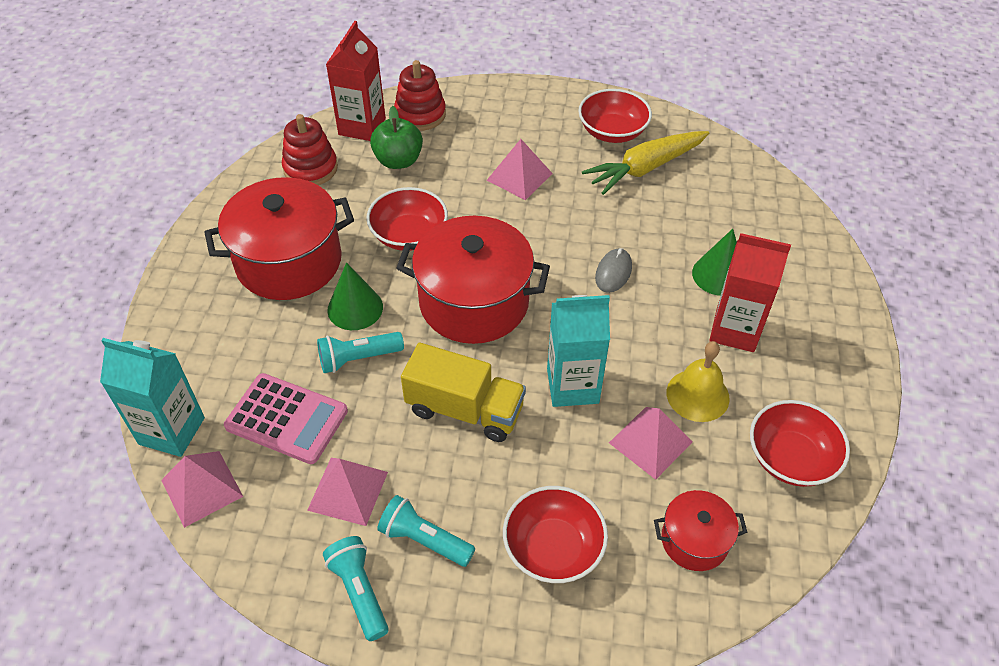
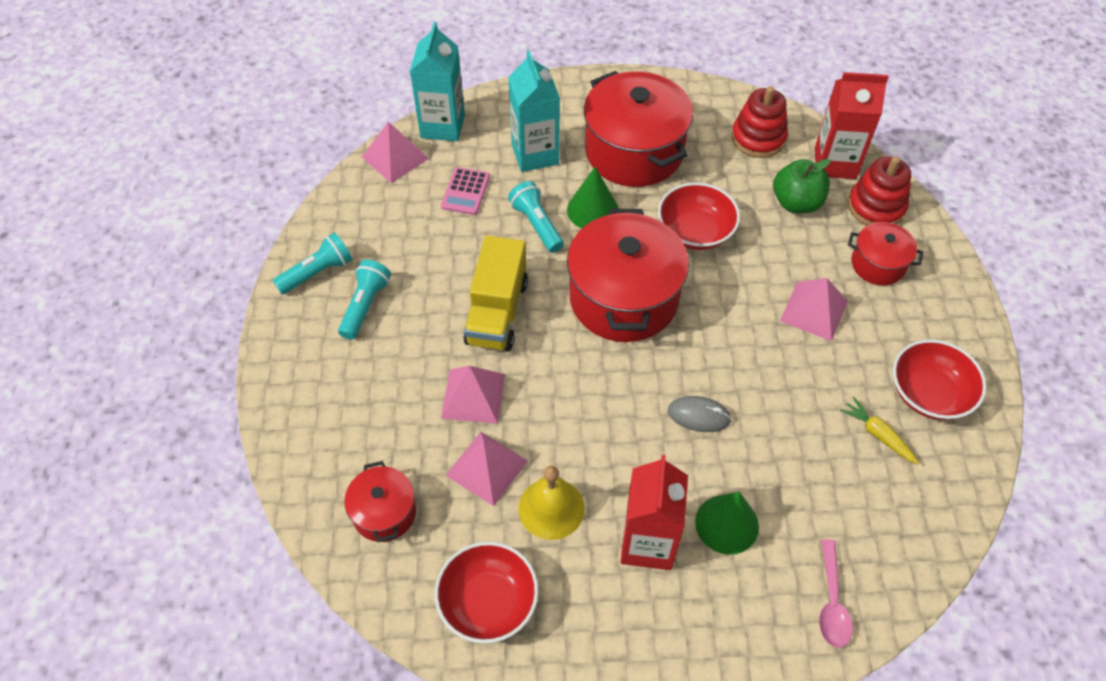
camera: 80 degrees right, 5 degrees up
pink calculator [224,373,348,464] -> pink calculator [441,167,490,215], size x0.62
pink pyramid [307,458,388,526] -> pink pyramid moved to [441,366,505,424]
red bowl [503,486,608,583] -> none
turquoise carton [547,295,610,407] -> turquoise carton moved to [508,51,560,172]
yellow carrot [582,131,709,195] -> yellow carrot [840,397,919,464], size x0.51
none -> pink spoon [819,539,853,648]
none -> red pot [848,222,924,285]

